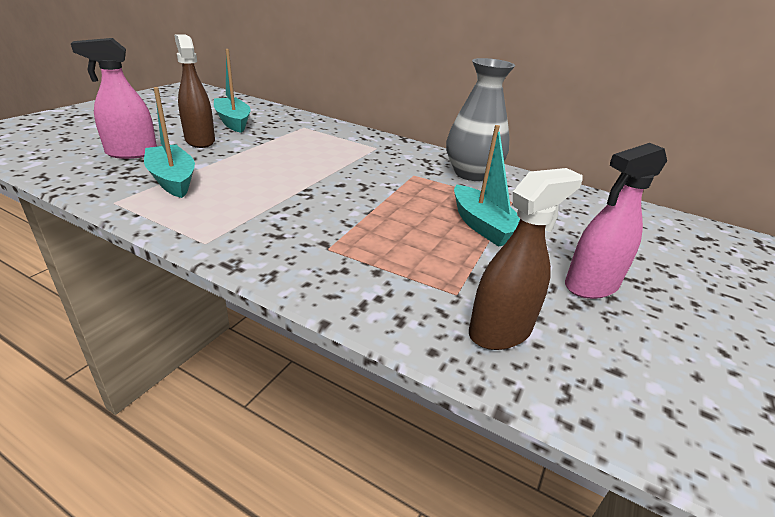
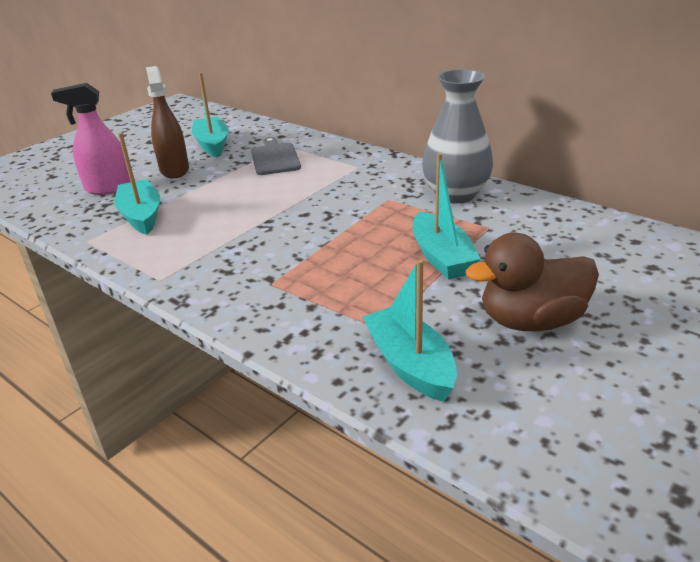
camera: 15 degrees right, 0 degrees up
brown spray bottle [469,168,583,350] -> turquoise boat [363,259,457,402]
pink spray bottle [565,143,667,299] -> brown duck [466,233,599,331]
none -> grey cutting board [251,137,301,175]

